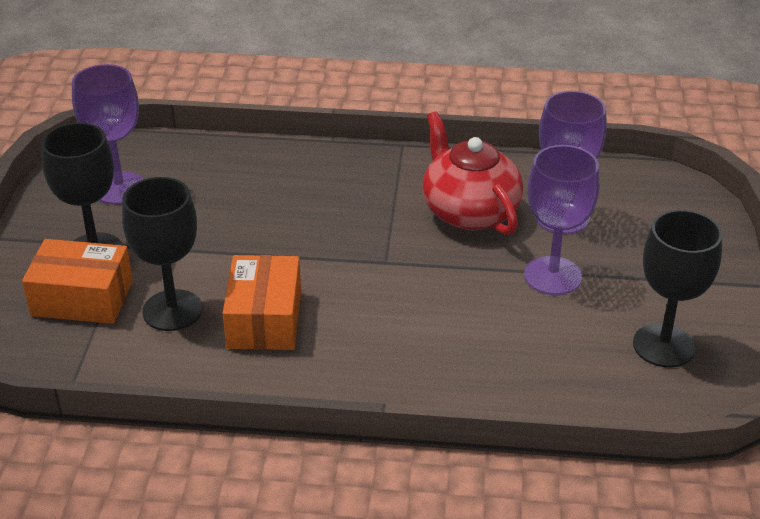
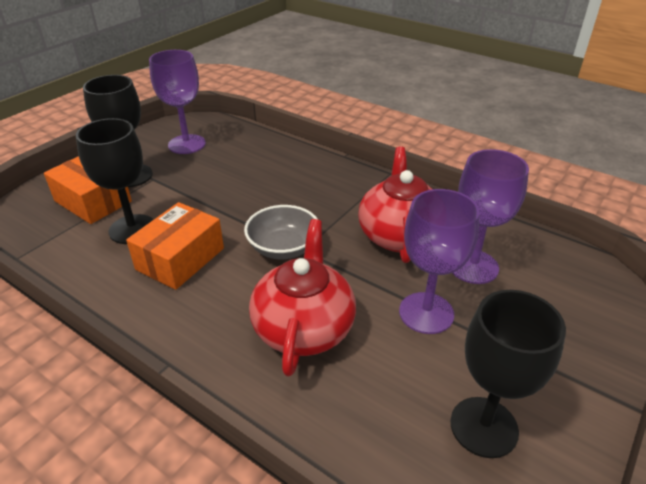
camera: 30 degrees right, 0 degrees up
none -> grey bowl [244,205,317,259]
none -> red teapot [249,219,356,377]

